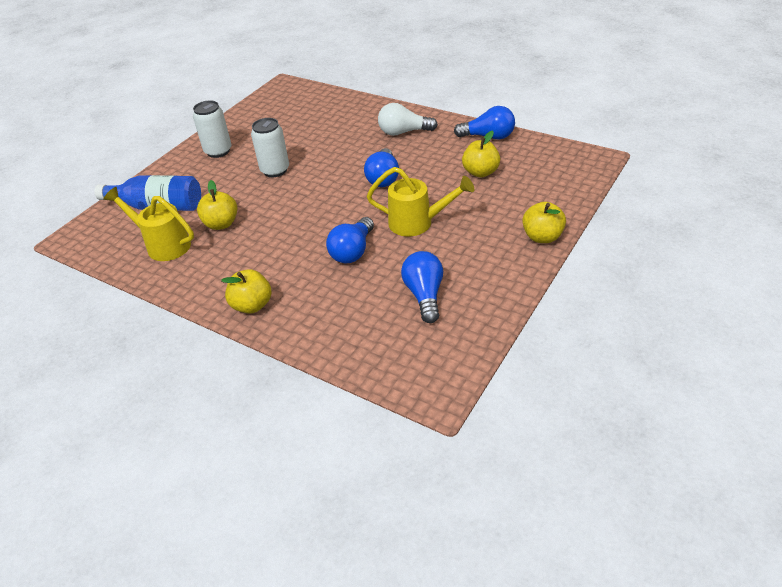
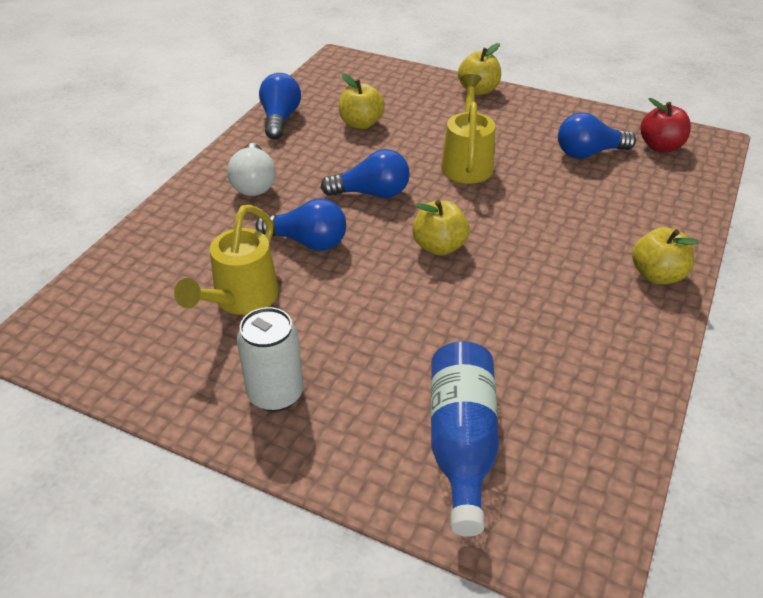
camera: 100 degrees left, 0 degrees up
yellow watering can [103,187,194,261] -> yellow watering can moved to [174,205,279,315]
yellow apple [197,180,237,230] -> yellow apple moved to [412,200,469,256]
white can [251,118,289,177] -> none
blue light bulb [326,217,374,264] -> blue light bulb moved to [255,199,346,251]
none -> red apple [640,98,691,152]

